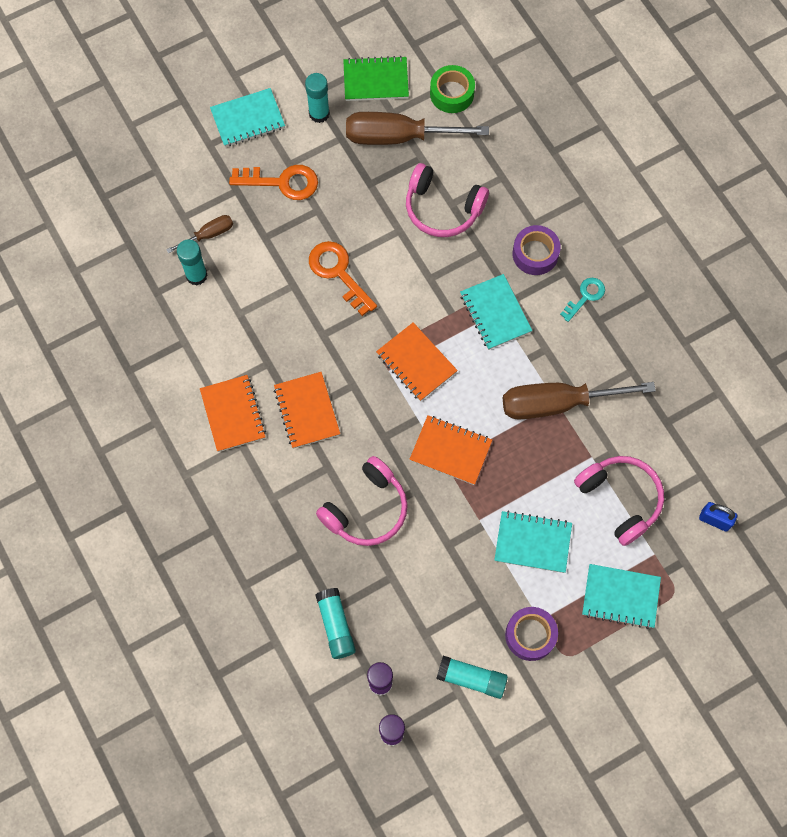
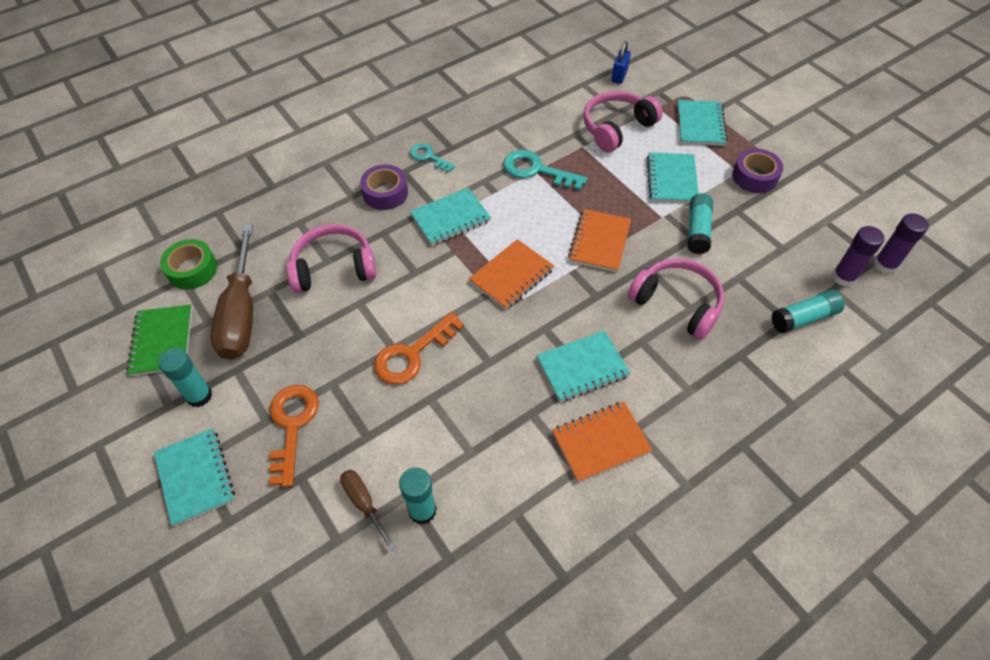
camera: 95 degrees left, 15 degrees down
orange notebook [274,372,340,449] -> turquoise notebook [536,330,630,402]
pink headphones [406,163,489,237] -> pink headphones turned 120 degrees counterclockwise [286,224,376,293]
turquoise glue stick [436,656,508,699] -> turquoise glue stick moved to [687,193,713,254]
brown screwdriver [503,382,656,420] -> turquoise key [503,150,587,191]

